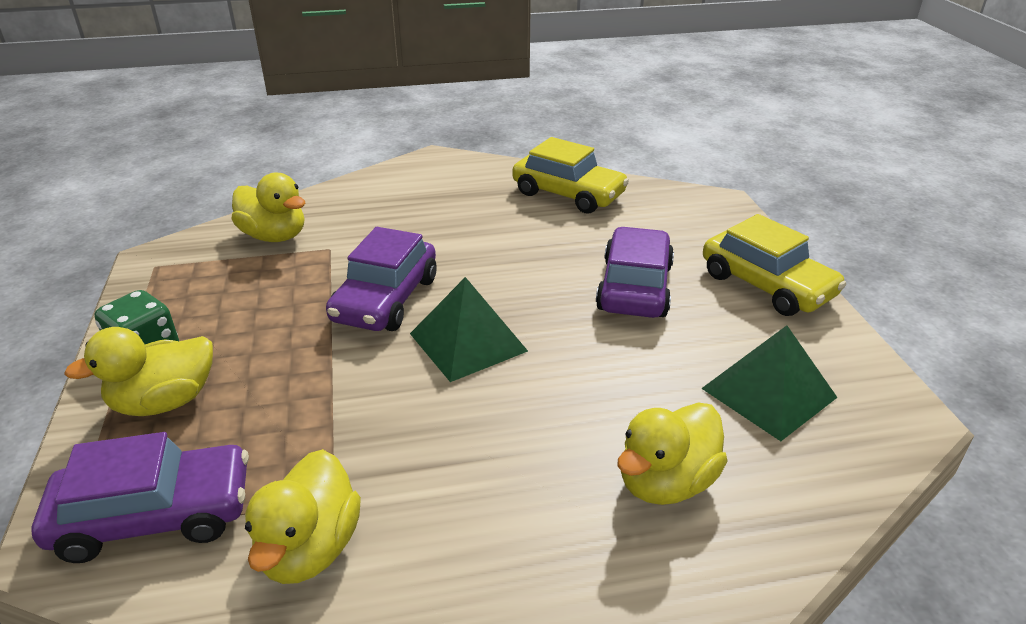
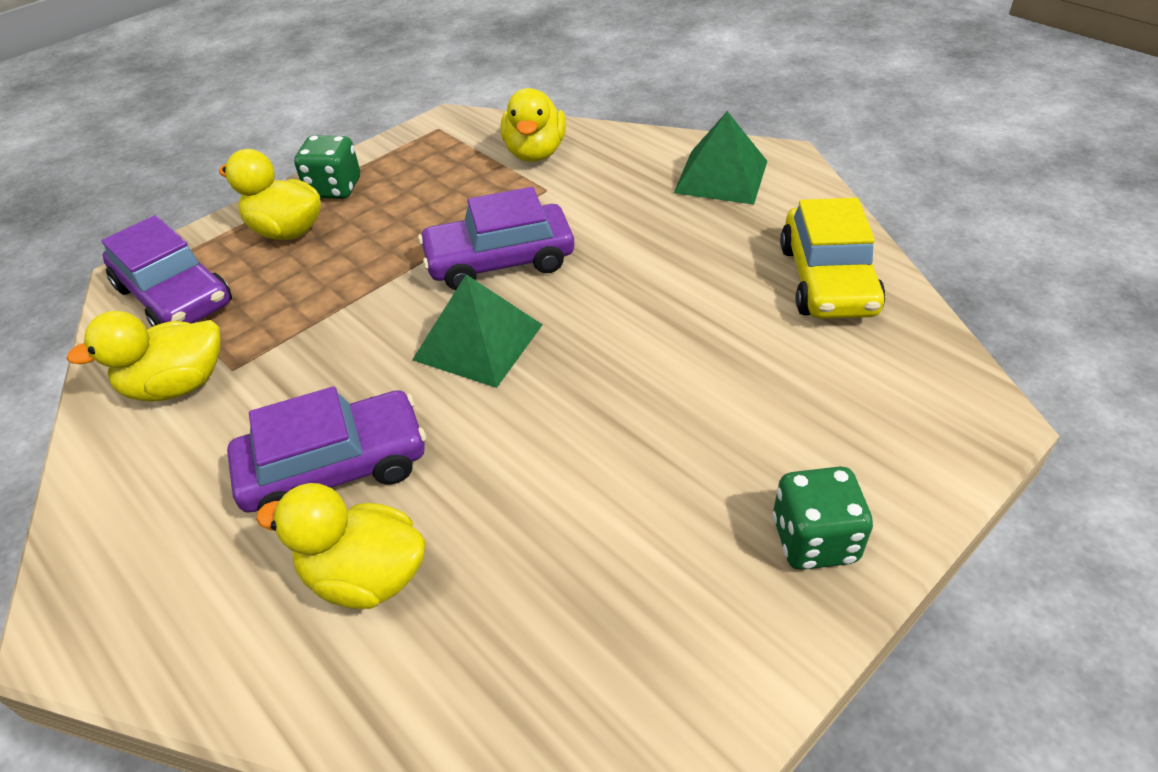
camera: 60 degrees right, 10 degrees up
purple car [596,227,674,318] -> purple car moved to [227,386,426,513]
green pyramid [701,325,838,441] -> green pyramid moved to [674,111,767,205]
yellow car [703,214,846,316] -> green dice [772,467,873,570]

